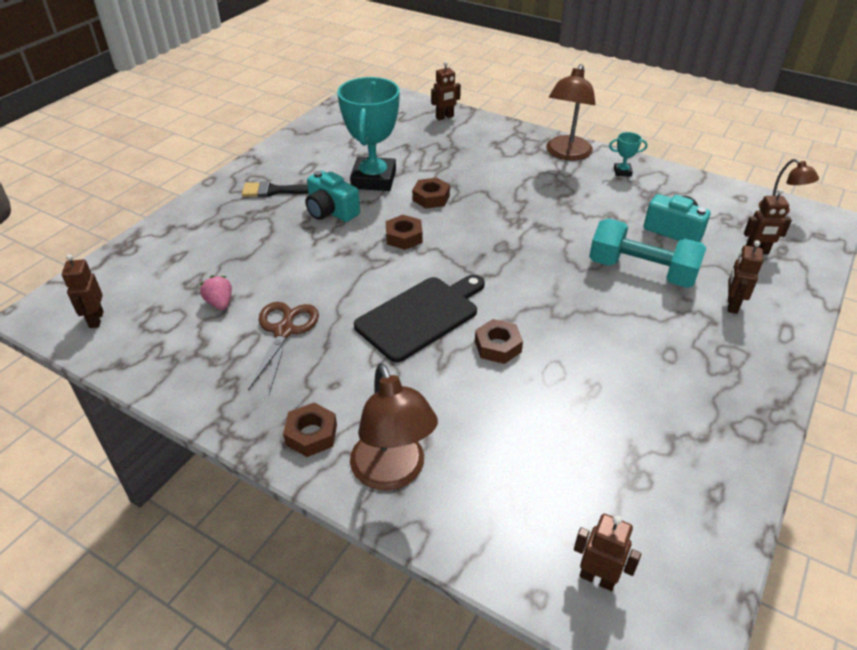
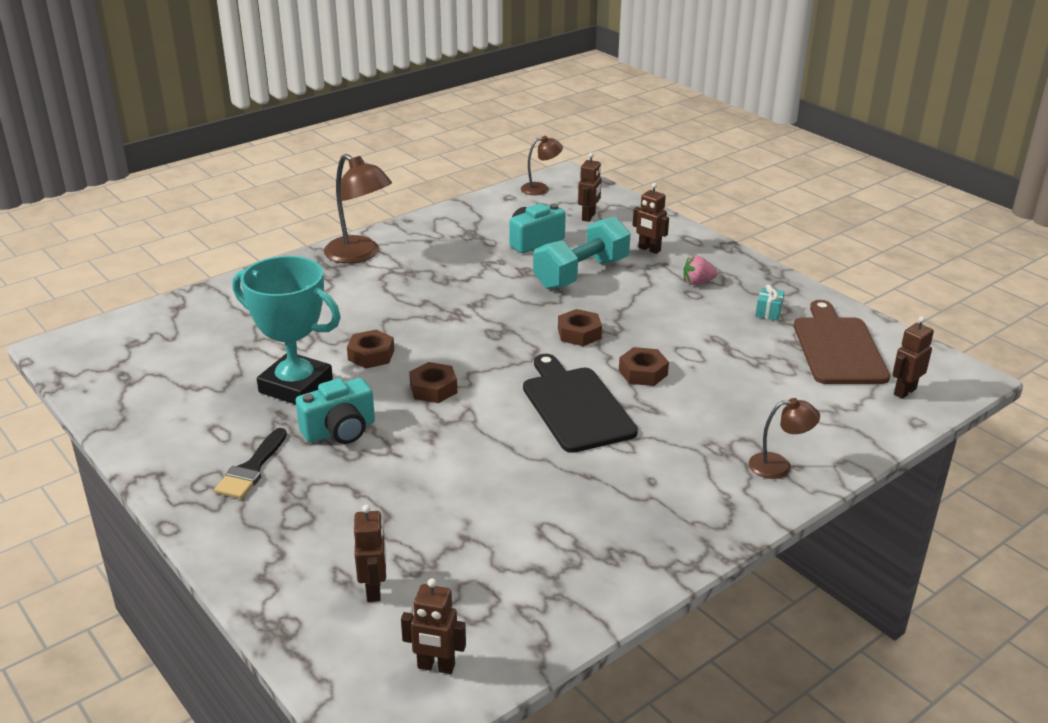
camera: 70 degrees left, 10 degrees down
pink strawberry [200,276,232,310] -> pink strawberry moved to [683,256,718,285]
brown scissors [248,302,319,394] -> none
brown nut [283,403,337,457] -> brown nut moved to [558,309,602,346]
brown lamp [350,363,438,491] -> brown lamp [749,398,820,479], size x0.57
brown robot [431,61,461,120] -> brown robot moved to [354,505,386,602]
turquoise trophy [609,132,648,176] -> none
none -> turquoise gift [755,285,784,321]
none -> brown cutting board [794,300,890,384]

